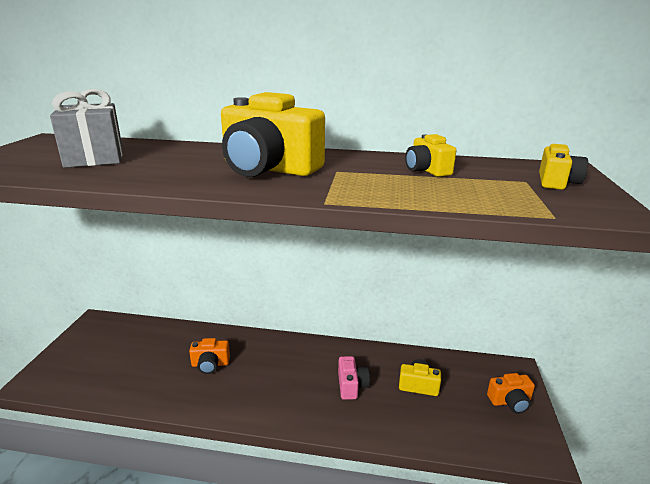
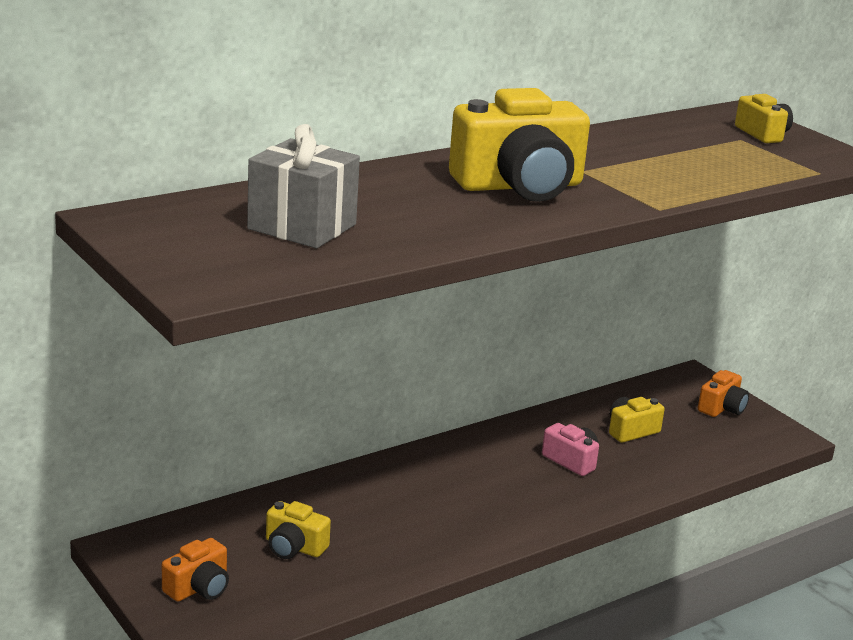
camera: 45 degrees left, 0 degrees up
orange camera [189,338,230,374] -> orange camera moved to [162,538,229,602]
yellow camera [405,134,456,177] -> yellow camera moved to [266,501,331,559]

